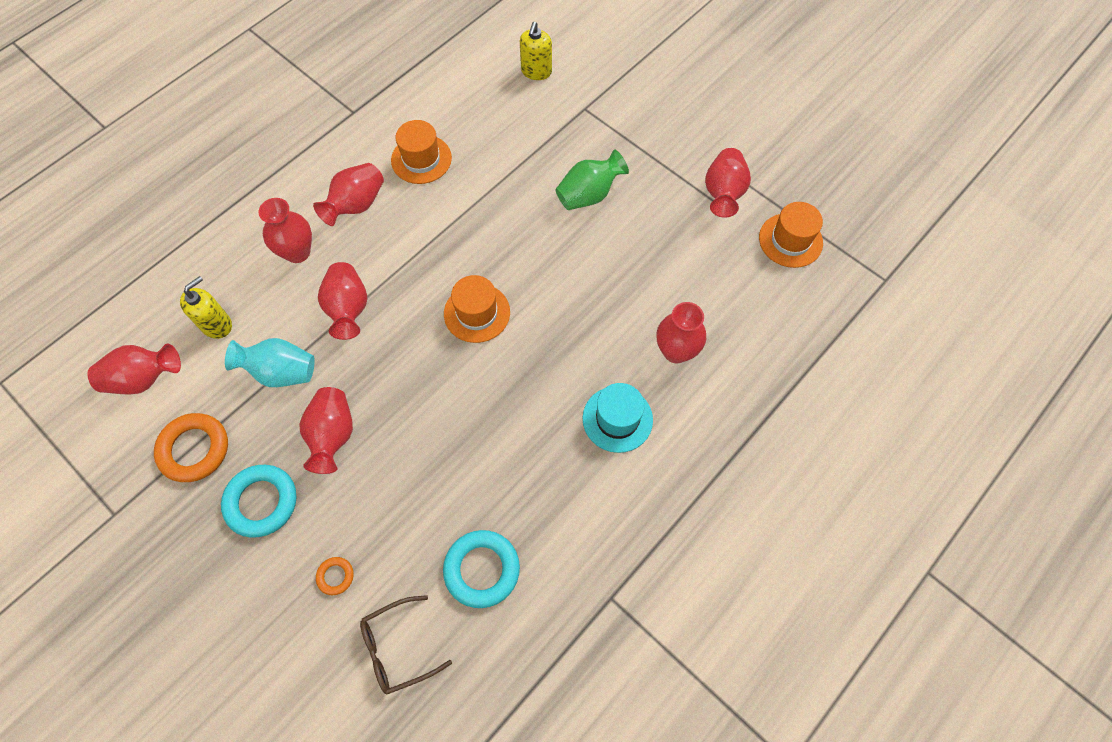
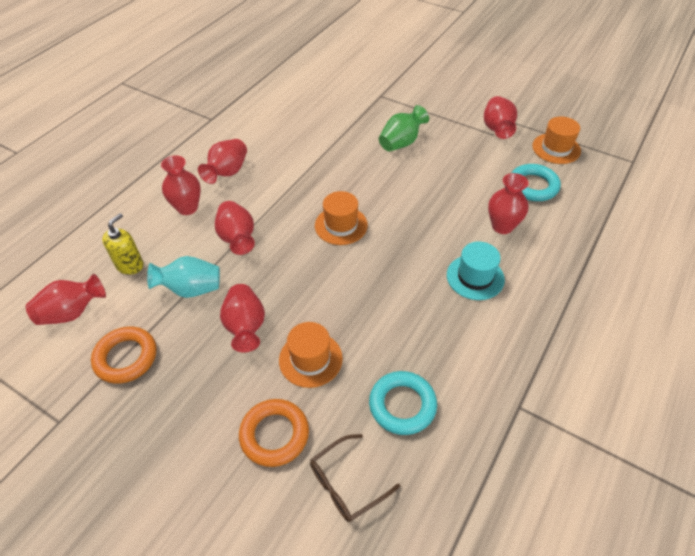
camera: 10 degrees left, 15 degrees down
turquoise ring [221,465,296,538] -> turquoise ring moved to [512,164,561,201]
orange ring [316,557,354,595] -> orange ring [239,399,309,467], size x2.03
orange hat [391,120,452,184] -> orange hat moved to [279,322,343,388]
yellow soap dispenser [520,22,552,80] -> none

